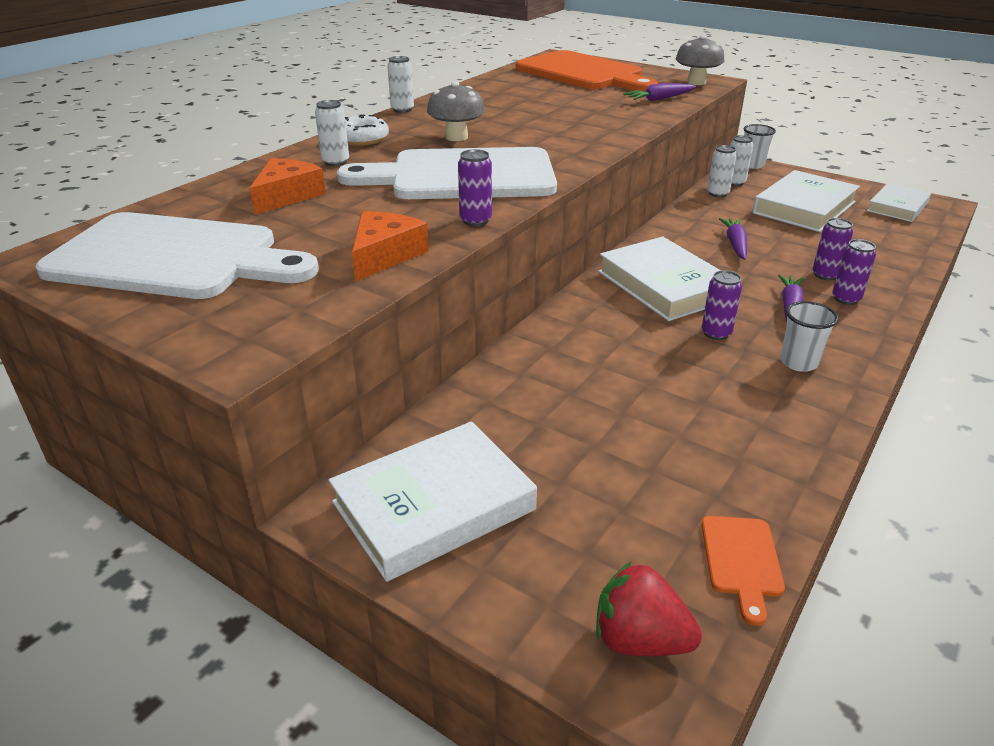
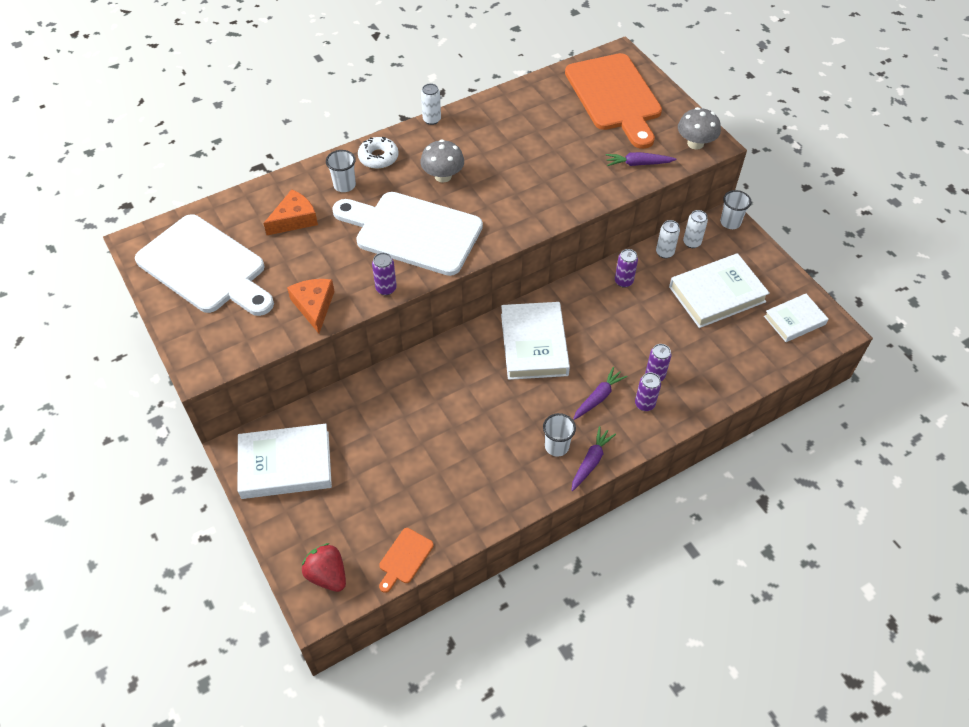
camera: 25 degrees right, 20 degrees up
white can [315,100,349,166] -> white cup [326,150,356,192]
orange cheese [352,211,429,281] -> orange cheese turned 60 degrees counterclockwise [287,279,335,333]
purple can [702,270,742,340] -> purple can moved to [615,249,638,288]
purple carrot [719,218,747,260] -> purple carrot moved to [571,426,616,491]

